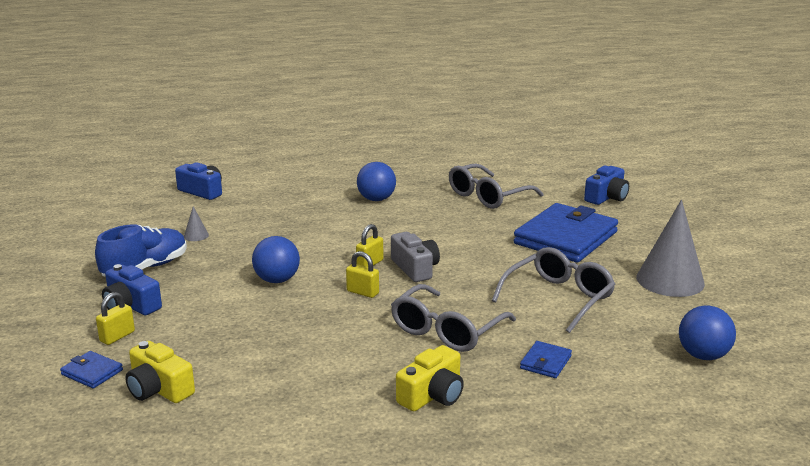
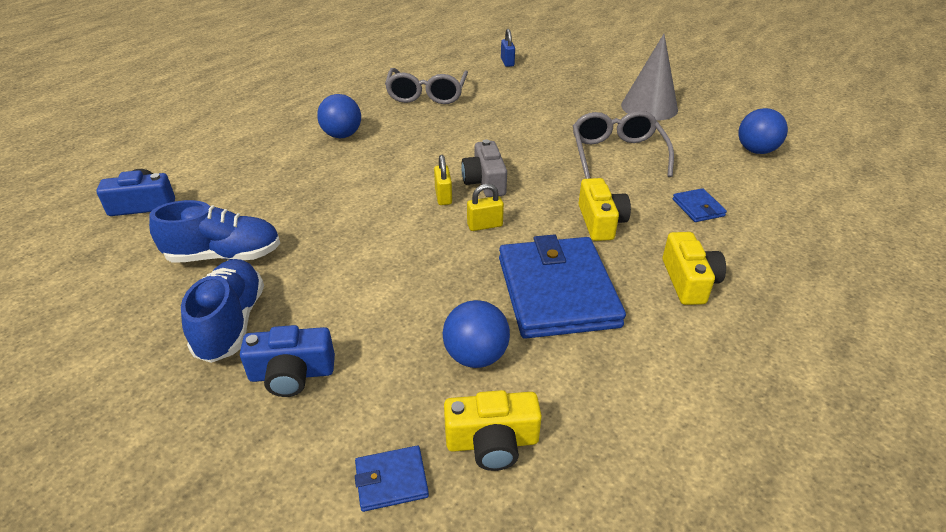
camera: 45 degrees left, 15 degrees up
yellow padlock [96,292,135,345] -> none
grey cone [184,206,209,241] -> blue shoe [149,200,280,263]
blue ball [252,236,300,283] -> blue ball moved to [443,300,510,368]
grey camera [391,232,440,282] -> grey camera turned 120 degrees counterclockwise [461,139,507,197]
grey glasses [391,284,516,352] -> yellow camera [578,178,631,241]
blue wallet [514,203,618,263] -> blue wallet moved to [499,235,626,339]
blue camera [584,166,629,205] -> blue padlock [501,29,515,67]

